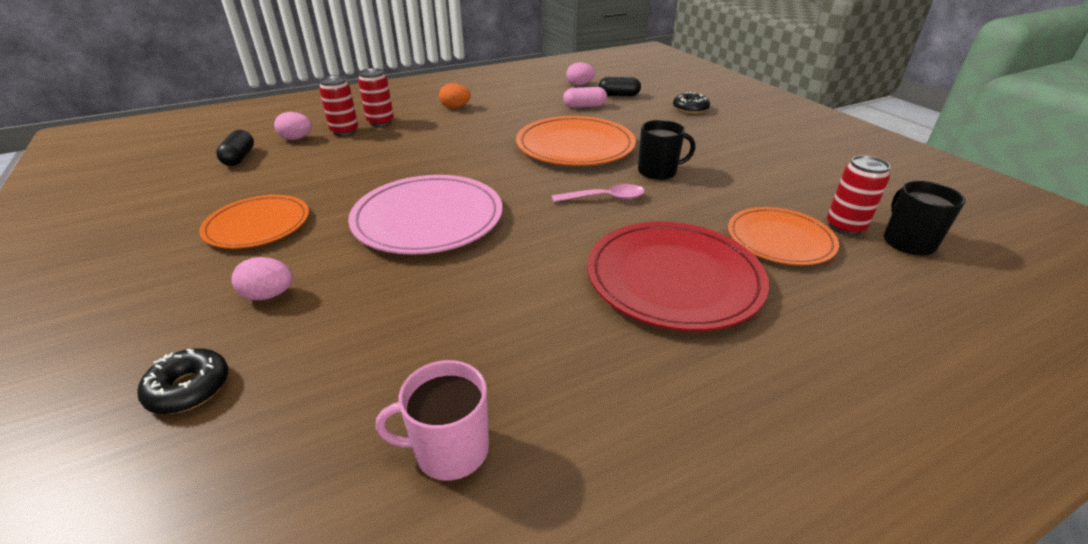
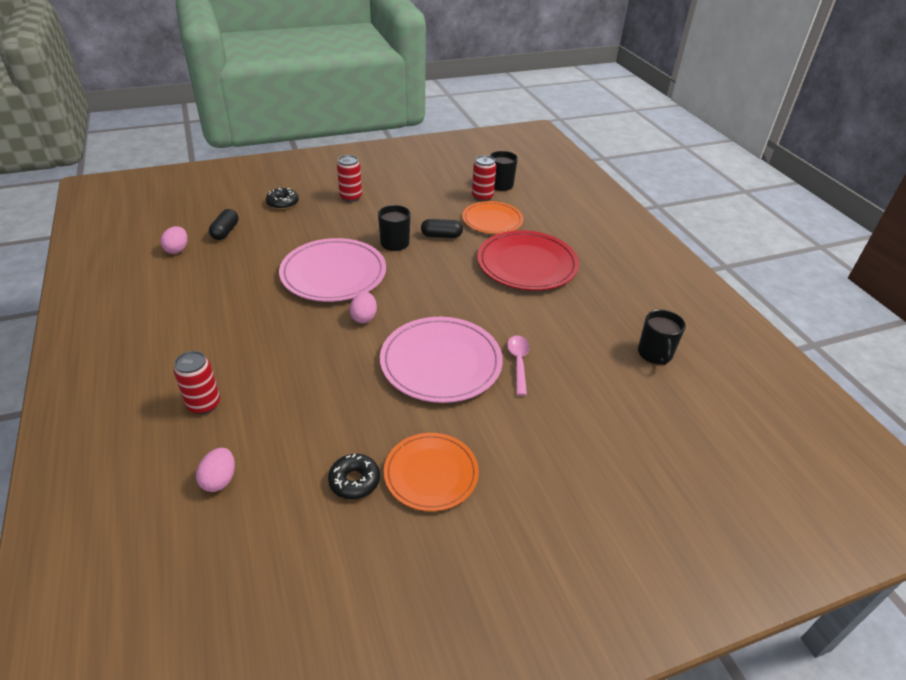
camera: 85 degrees left, 5 degrees up
black donut [137,348,228,414] -> black donut moved to [328,454,380,499]
black capsule [216,130,254,166] -> black capsule moved to [421,219,463,238]
pink egg [231,257,293,300] -> pink egg moved to [349,292,377,323]
red can [319,76,358,136] -> red can moved to [337,155,362,202]
pink mug [376,360,489,481] -> black mug [638,309,686,365]
orange egg [439,83,471,108] -> none
orange plate [516,116,636,166] -> pink plate [279,238,386,302]
pink spoon [552,184,645,202] -> pink spoon moved to [507,335,530,396]
pink capsule [563,87,607,108] -> none

